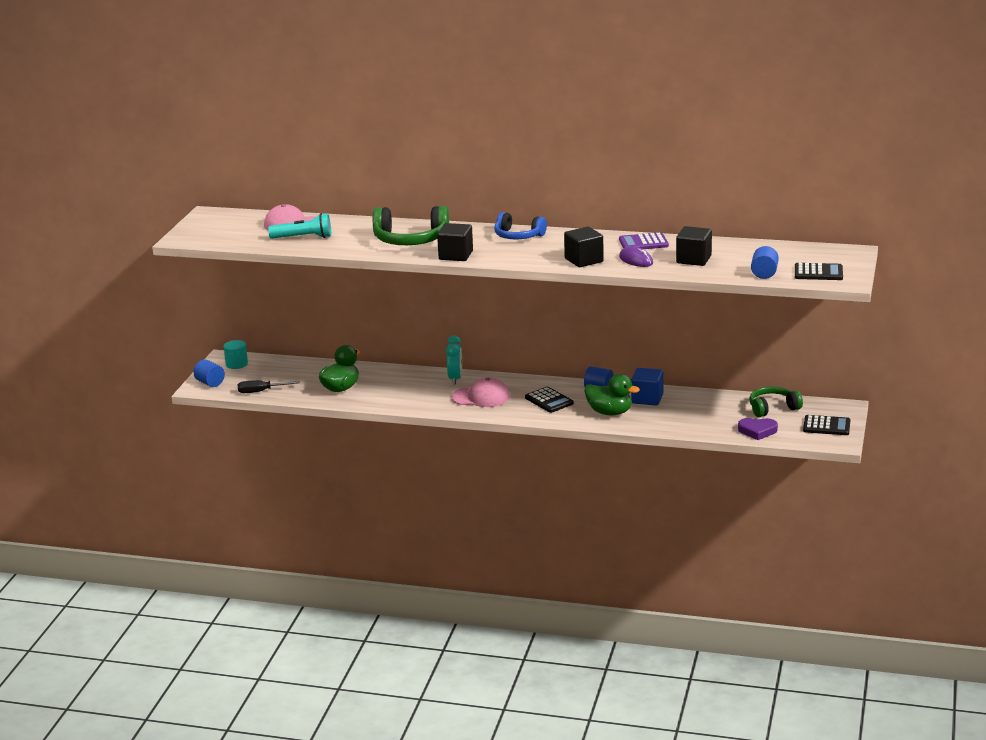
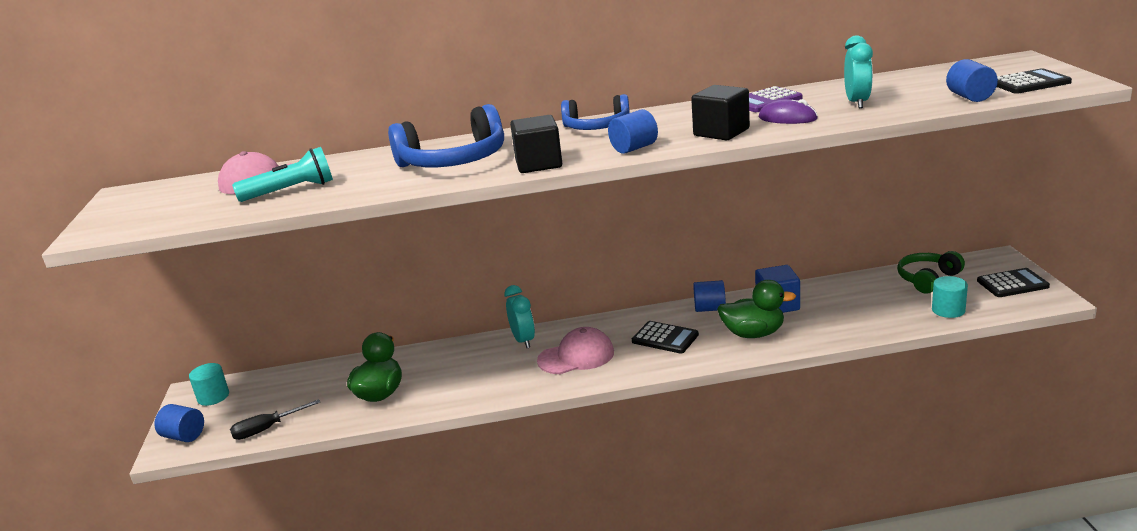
camera: 20 degrees left, 0 degrees up
green headphones [373,206,449,245] -> blue headphones [388,104,504,167]
black cube [676,226,712,266] -> turquoise clock [844,35,873,108]
purple heart [738,418,778,440] -> turquoise cylinder [932,276,968,318]
none -> blue cylinder [608,109,658,154]

